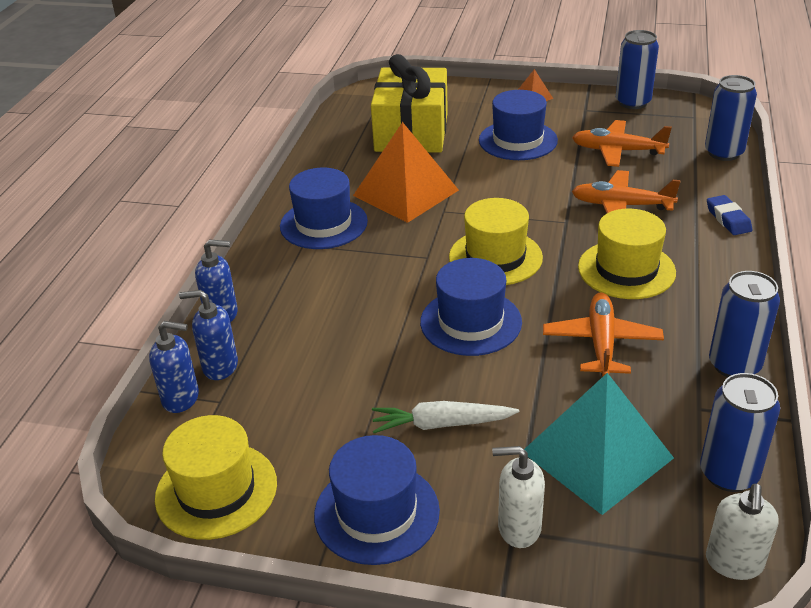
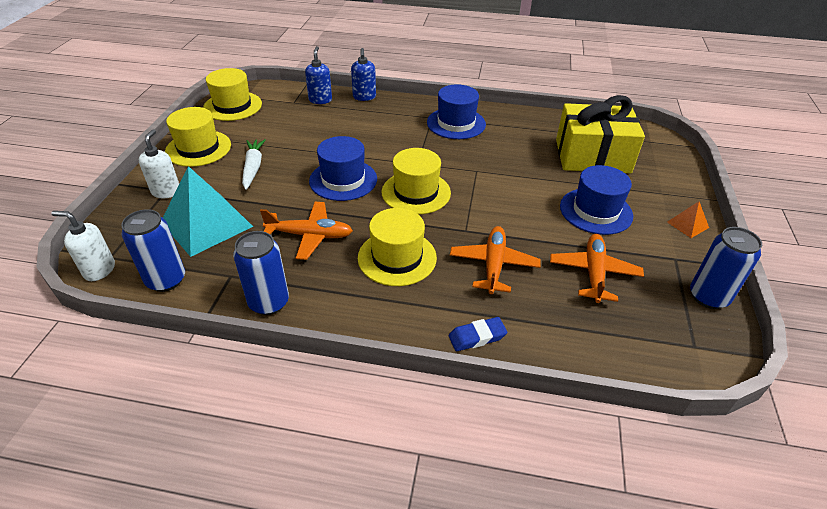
camera: 85 degrees right, 5 degrees up
blue soap dispenser [149,321,199,413] -> none
blue hat [314,435,440,565] -> yellow hat [165,107,231,167]
orange pyramid [353,122,459,223] -> none
blue can [705,75,757,161] -> none

